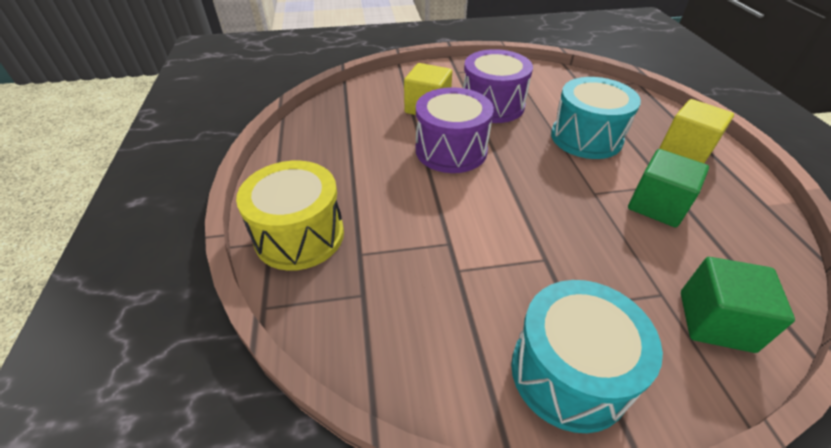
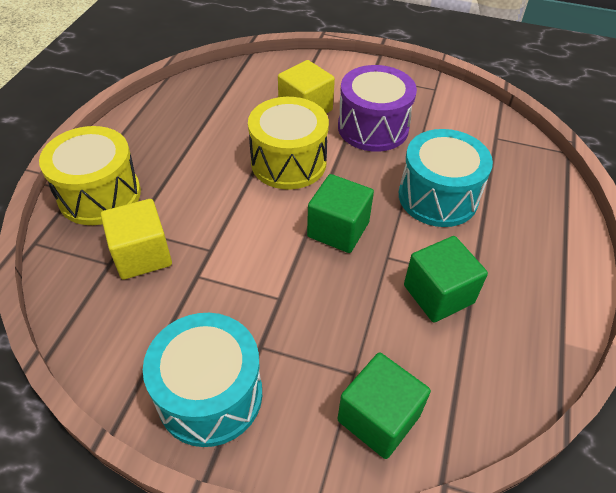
camera: 25 degrees right, 5 degrees up
purple drum [416,87,494,173] -> yellow drum [248,97,329,189]
yellow cube [659,99,734,163] -> yellow cube moved to [101,199,172,280]
none -> green cube [307,174,374,253]

